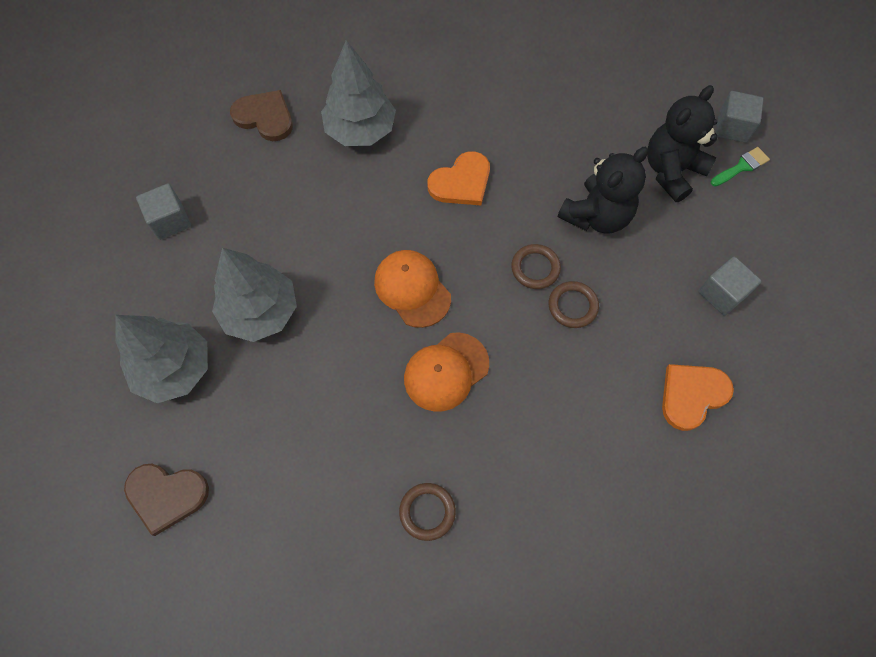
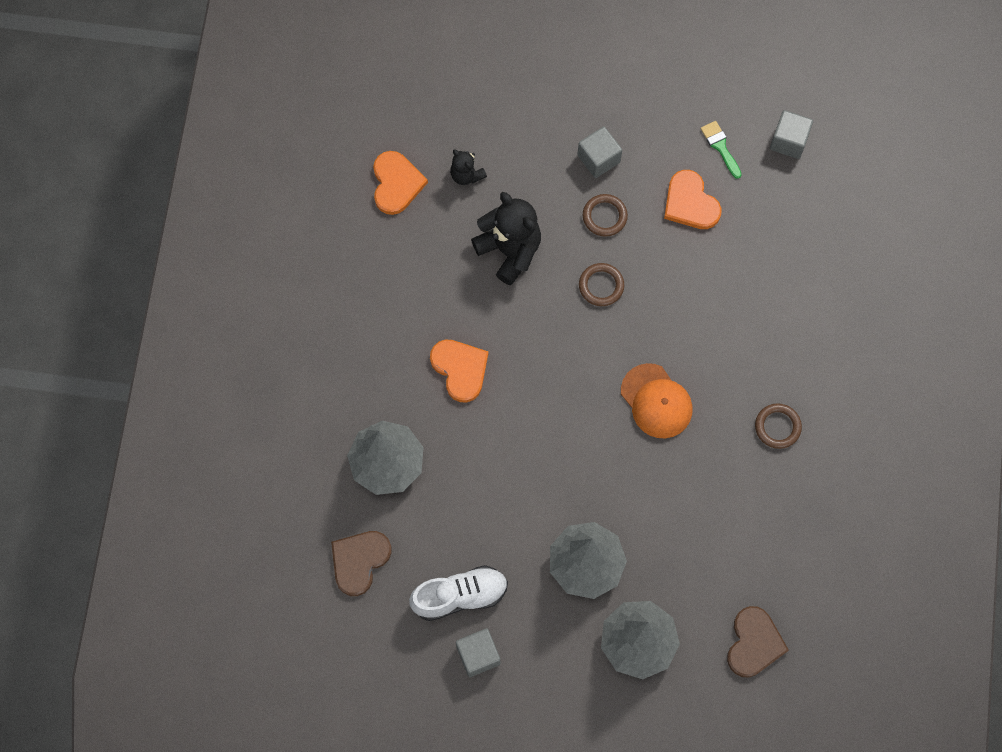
camera: 85 degrees left, 5 degrees up
orange cap [374,250,451,328] -> none
brown ring [511,244,561,289] -> brown ring moved to [583,194,628,237]
black teddy bear [647,85,718,202] -> black teddy bear [450,149,487,185], size x0.53
green brush [711,147,770,187] -> green brush moved to [701,121,742,179]
grey cube [716,91,764,143] -> grey cube moved to [770,110,813,159]
none -> orange heart [373,151,428,215]
none -> white shoe [409,565,508,621]

